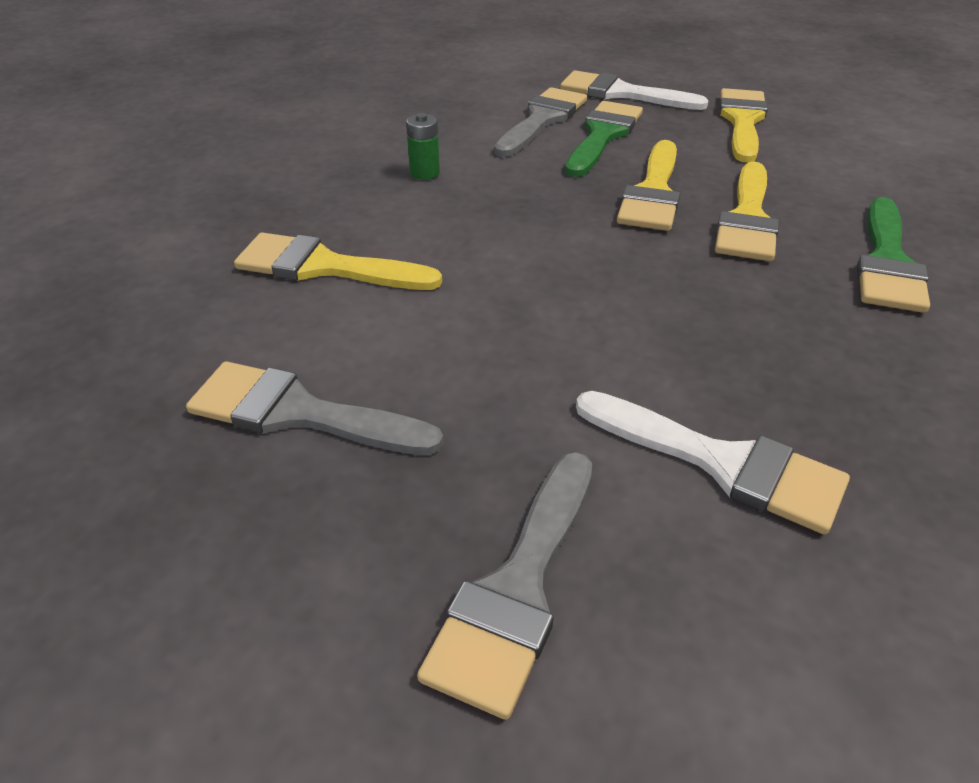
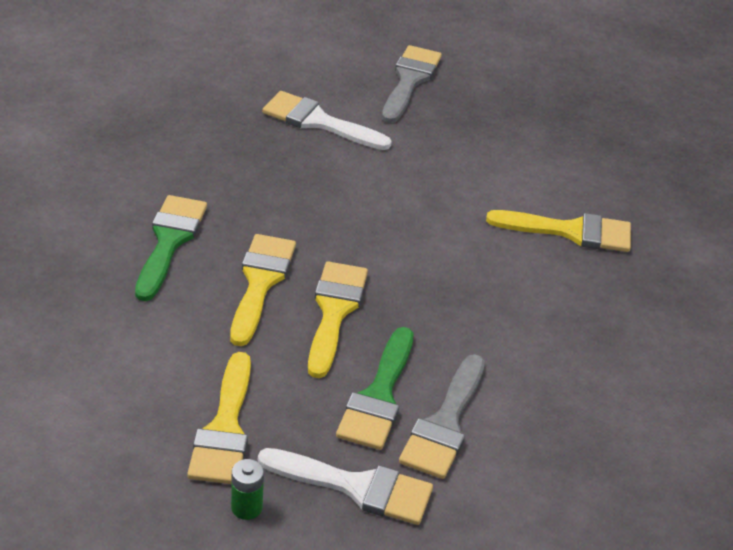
camera: 170 degrees right, 0 degrees up
grey brush [186,361,443,455] -> none
green battery [406,113,440,180] -> green battery moved to [231,459,264,520]

